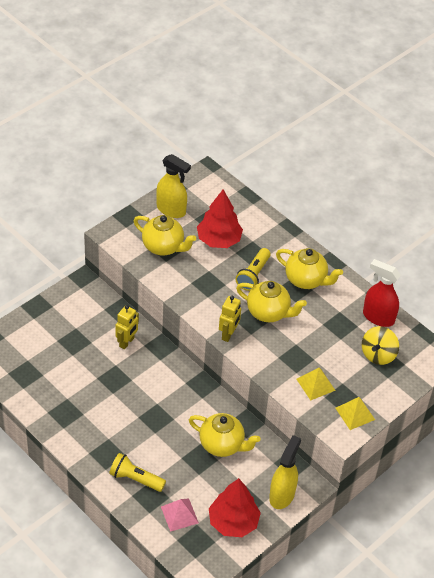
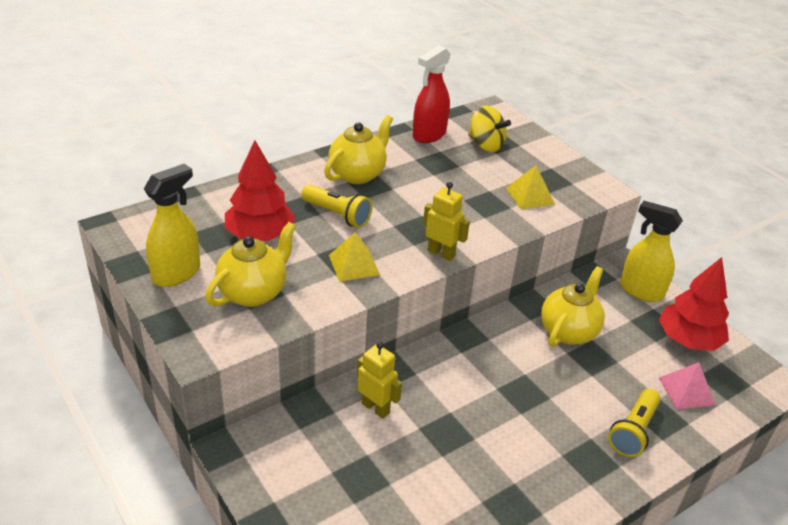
camera: 80 degrees left, 10 degrees down
yellow teapot [236,281,307,322] -> none
yellow pyramid [335,397,375,430] -> yellow pyramid moved to [329,232,380,282]

